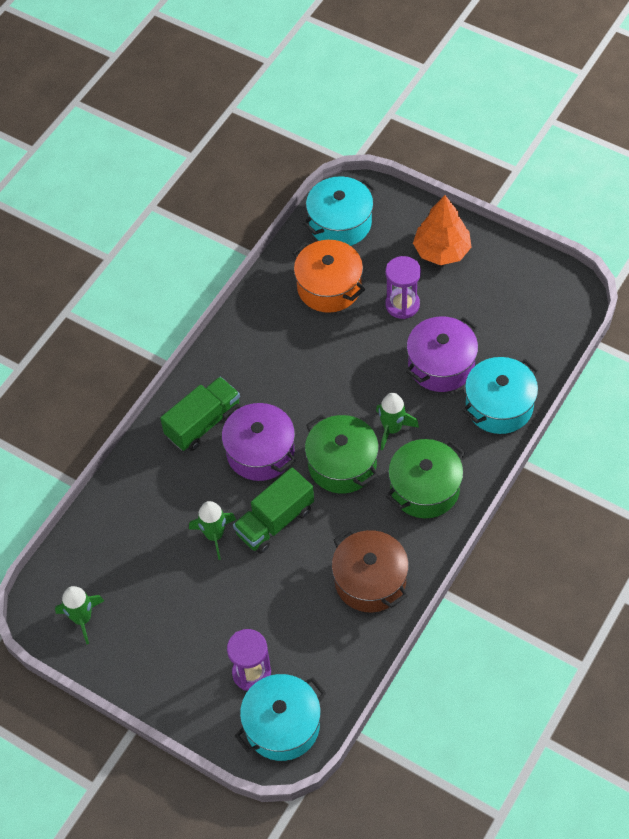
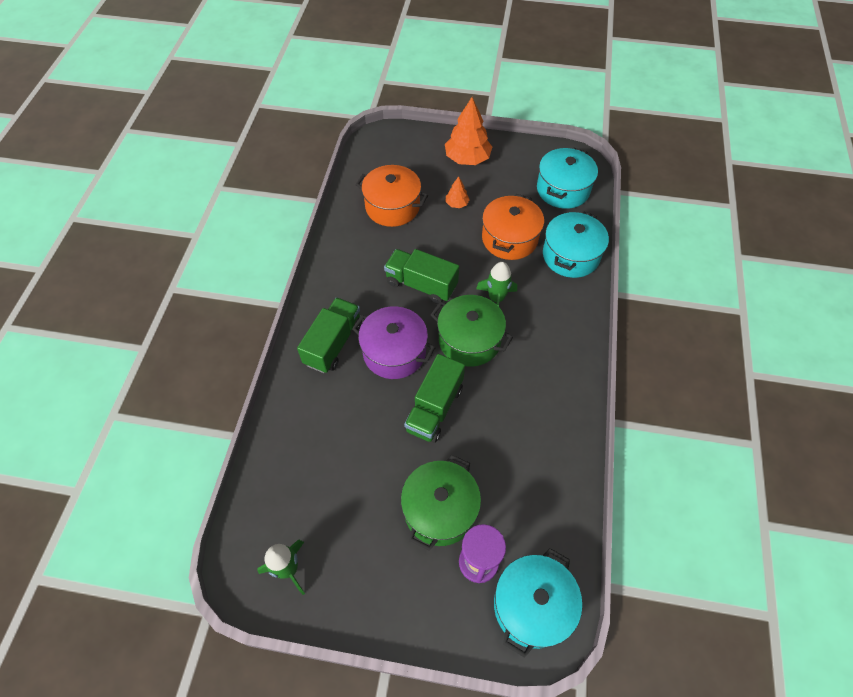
camera: 25 degrees left, 0 degrees up
green rocket [189,501,236,560] -> none
turquoise pot [302,176,376,246] -> turquoise pot moved to [537,147,598,209]
brown pot [332,528,409,612] -> none
purple hourglass [385,256,421,319] -> orange tree [446,176,470,208]
green pot [386,439,465,518] -> green pot moved to [401,455,481,551]
purple pot [406,316,478,392] -> orange pot [482,194,544,260]
none -> green truck [384,249,459,304]

